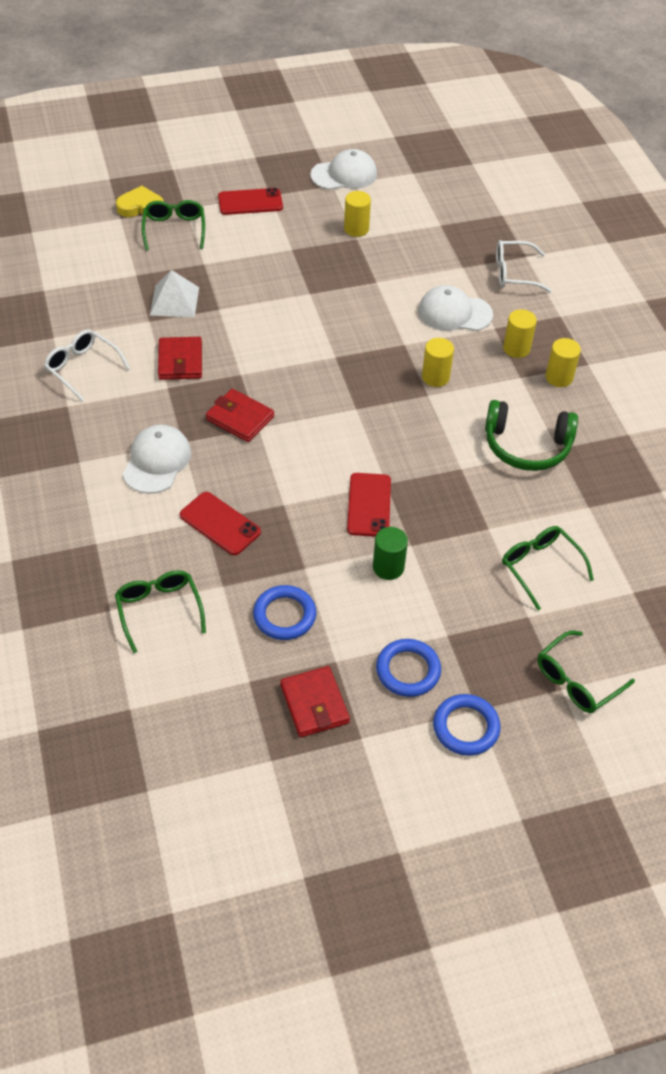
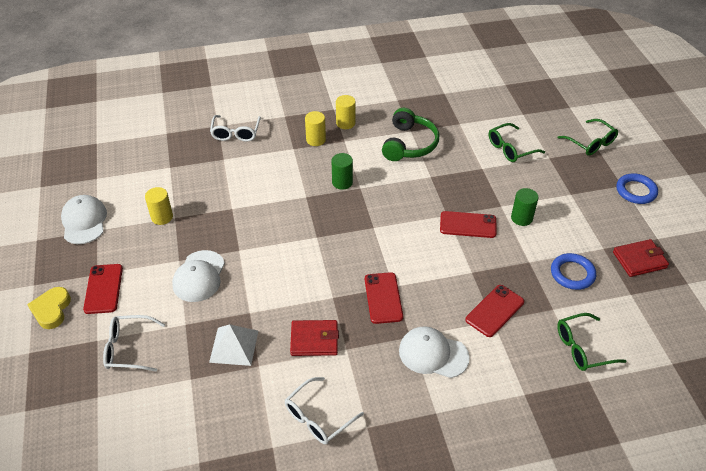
camera: 85 degrees left, 5 degrees down
yellow heart [116,186,164,217] -> yellow heart moved to [27,287,71,329]
green glasses [142,200,205,251] -> white glasses [103,315,165,372]
red wallet [206,389,274,442] -> red phone [365,272,403,324]
blue ring [376,639,441,697] -> none
white cap [418,285,493,331] -> white cap moved to [172,250,225,302]
yellow cylinder [422,338,454,387] -> green cylinder [332,153,353,190]

